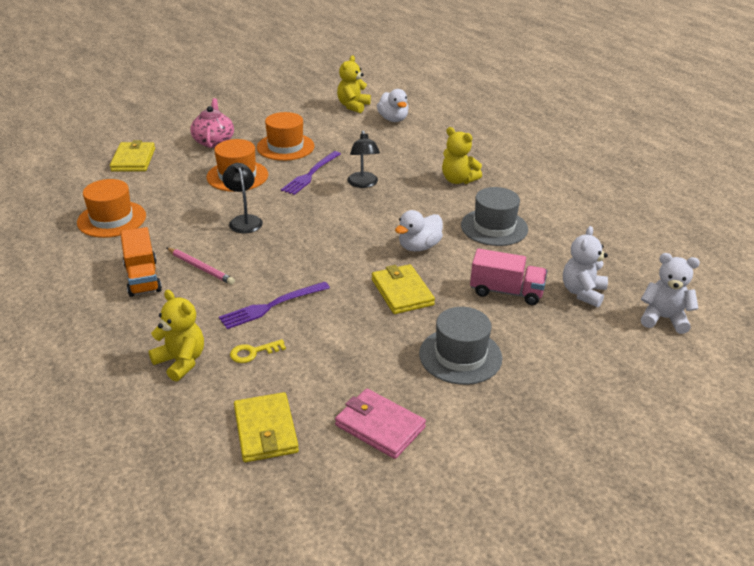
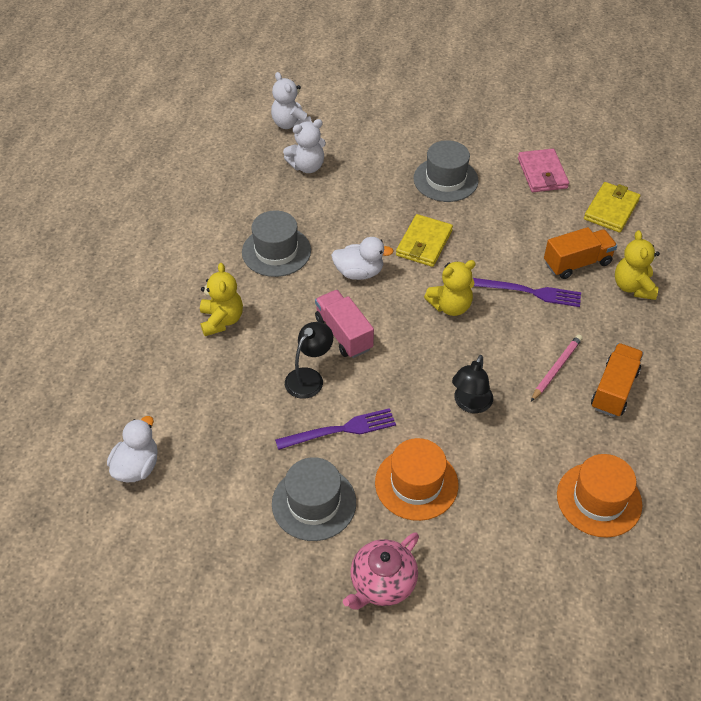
camera: 135 degrees left, 15 degrees up
yellow wallet [110,140,155,172] -> none
pink pencil [167,248,235,285] -> pink pencil turned 45 degrees clockwise [531,334,583,401]
yellow key [230,339,286,363] -> orange truck [544,227,617,279]
orange hat [257,112,315,161] -> grey hat [272,457,356,541]
yellow teddy bear [337,56,371,113] -> yellow teddy bear moved to [424,260,476,316]
pink truck [470,248,547,305] -> pink truck moved to [315,290,374,358]

